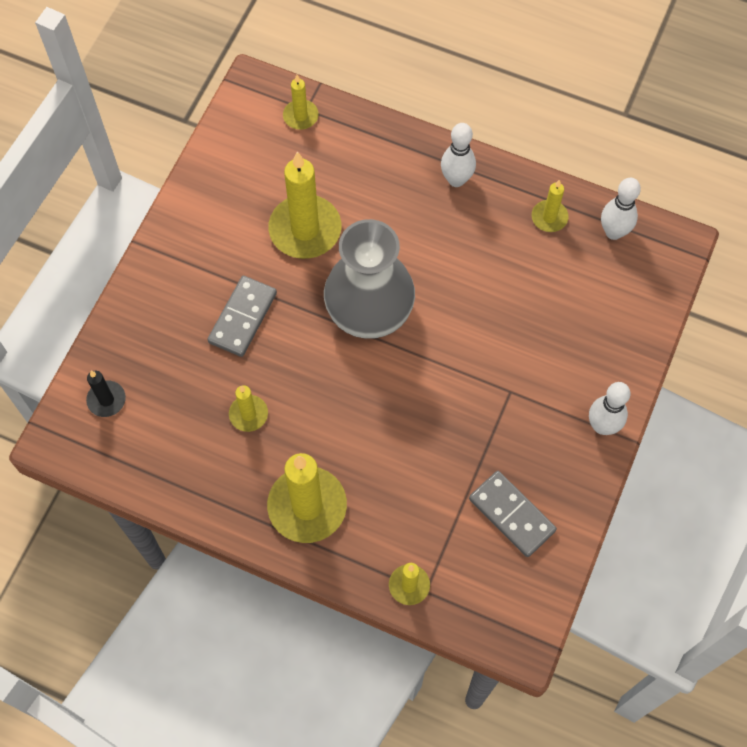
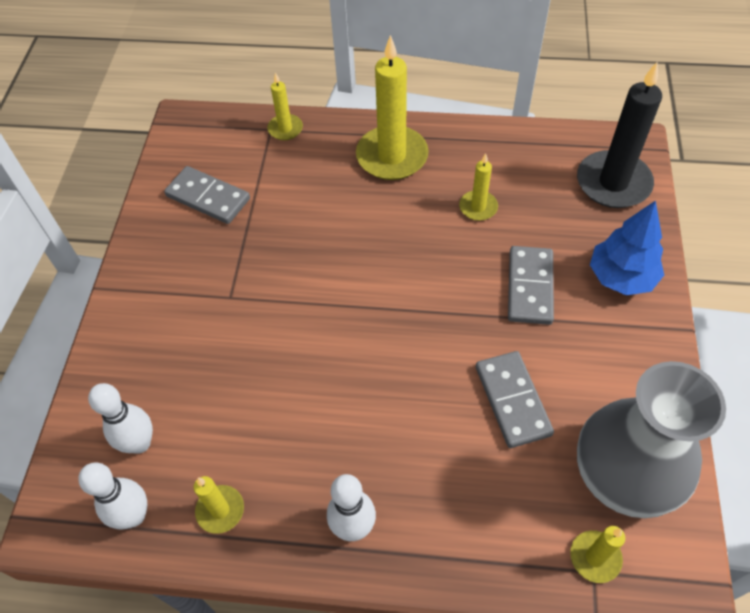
camera: 165 degrees right, 10 degrees down
black candle [86,371,126,417] -> black candle [577,62,662,208], size x1.97
yellow candle [268,152,341,259] -> grey domino [476,351,554,448]
grey vase [324,219,415,339] -> grey vase moved to [577,361,726,518]
white bowling pin [589,382,630,435] -> white bowling pin moved to [88,383,153,454]
none -> blue tree [590,201,664,295]

